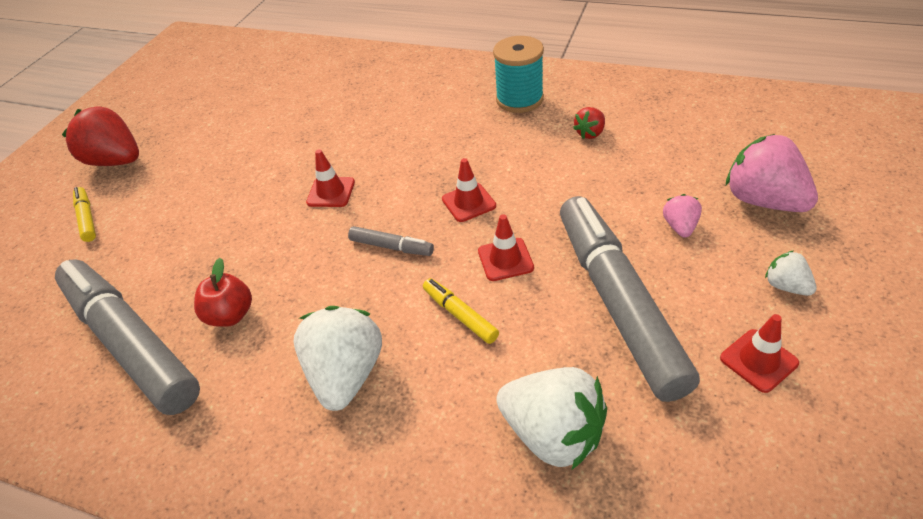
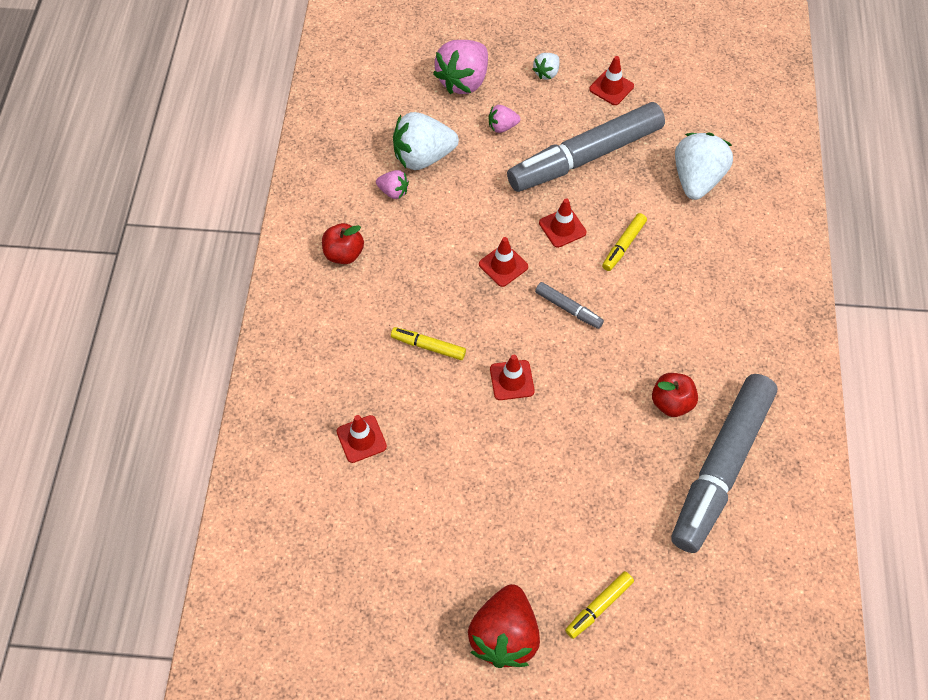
camera: 110 degrees left, 15 degrees up
white strawberry [294,306,382,411] -> white strawberry moved to [393,112,459,170]
grey marker [348,226,434,256] -> grey marker turned 120 degrees clockwise [535,282,604,329]
turquoise spool [493,36,544,113] -> red apple [322,223,364,264]
red strawberry [573,107,605,139] -> pink strawberry [376,170,409,199]
none -> red traffic cone [337,415,387,463]
none -> yellow marker [391,327,466,360]

